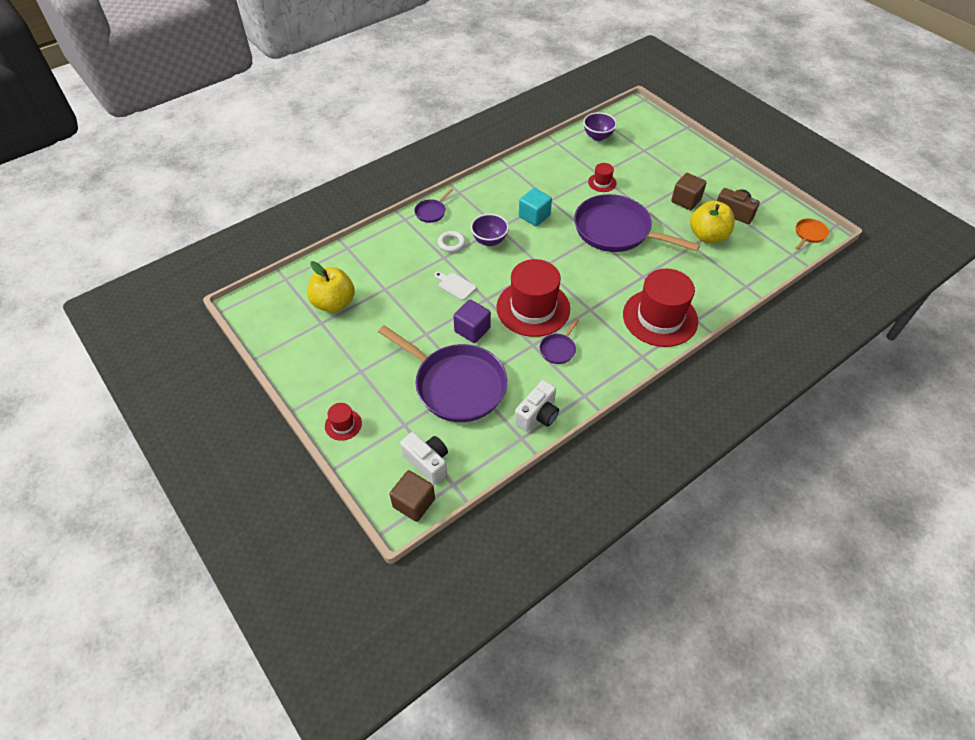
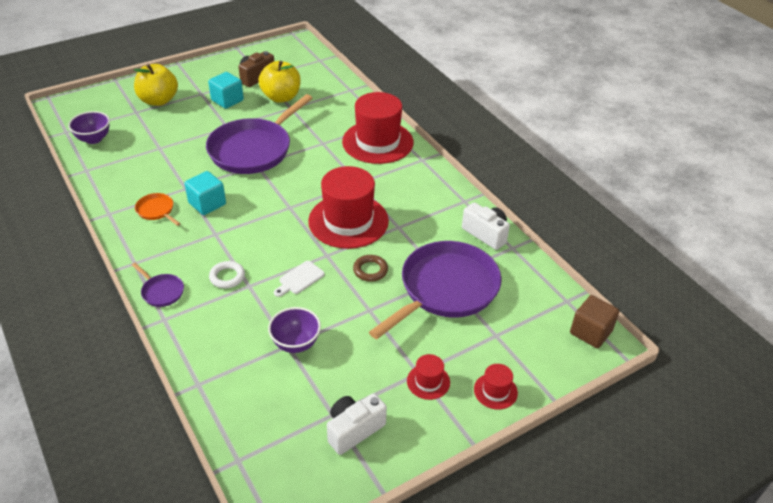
camera: 85 degrees left, 10 degrees down
yellow apple [307,261,355,313] -> yellow apple moved to [134,64,178,106]
white camera [400,432,448,485] -> white camera moved to [327,393,387,455]
purple cube [453,299,491,343] -> brown ring [353,255,388,282]
purple bowl [471,214,509,246] -> purple bowl moved to [268,307,321,353]
purple pan [540,318,579,364] -> none
red hat [588,163,617,192] -> red hat moved to [407,354,450,400]
brown cube [671,173,707,210] -> turquoise cube [208,72,244,109]
orange pan [796,219,829,250] -> orange pan moved to [135,193,181,226]

